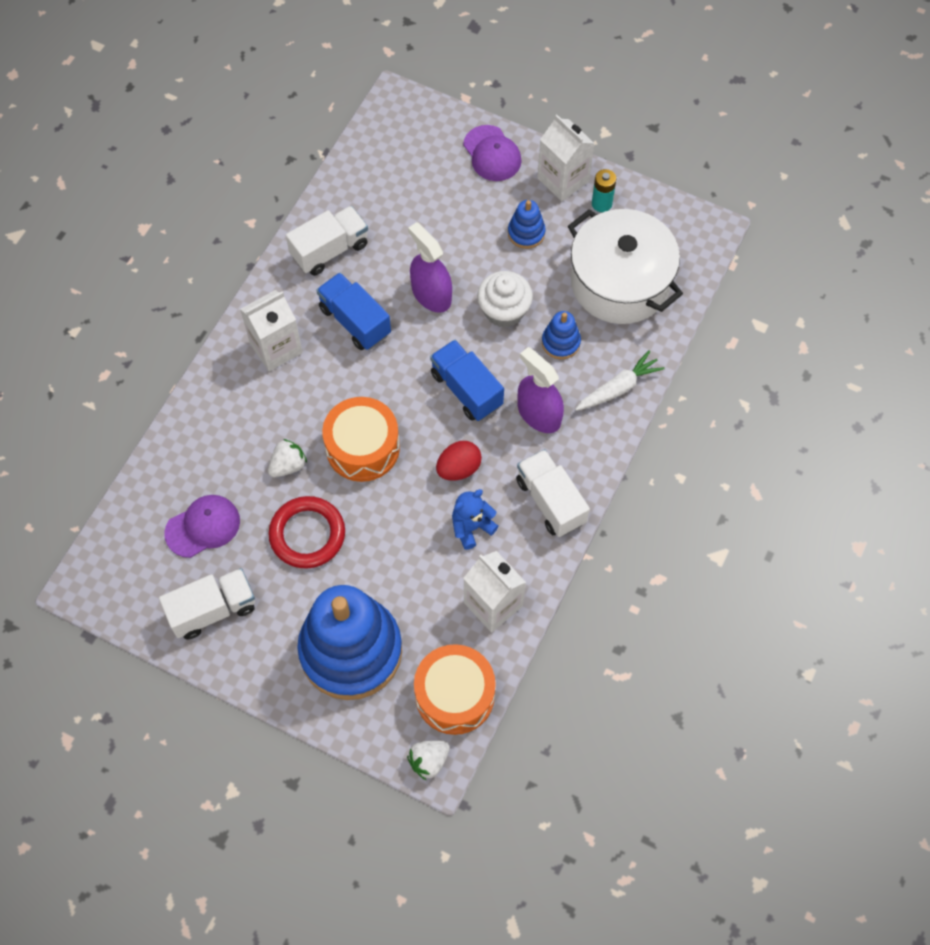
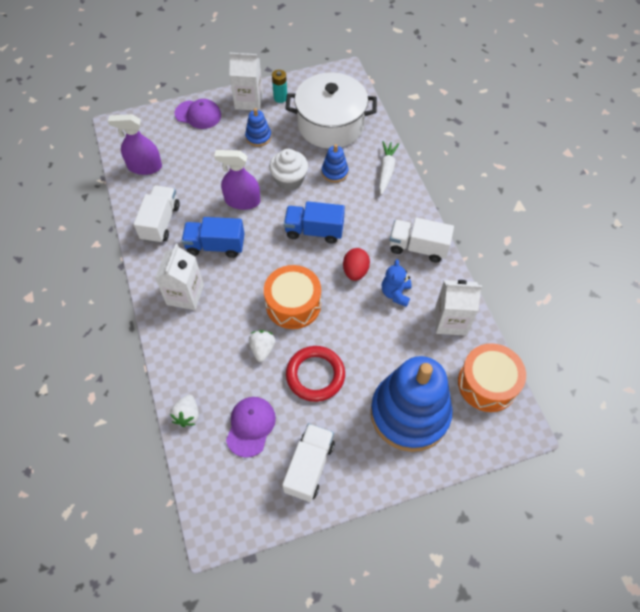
camera: 45 degrees left, 5 degrees down
white strawberry [407,740,450,781] -> white strawberry moved to [170,395,199,427]
purple spray bottle [517,347,564,433] -> purple spray bottle moved to [108,114,162,175]

